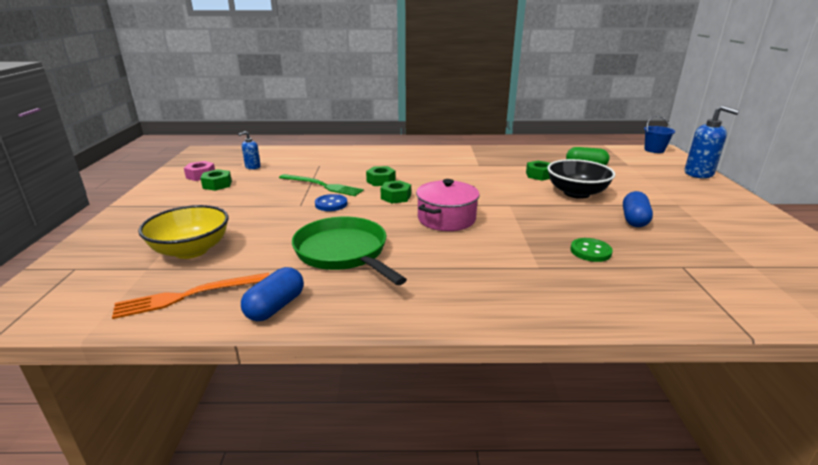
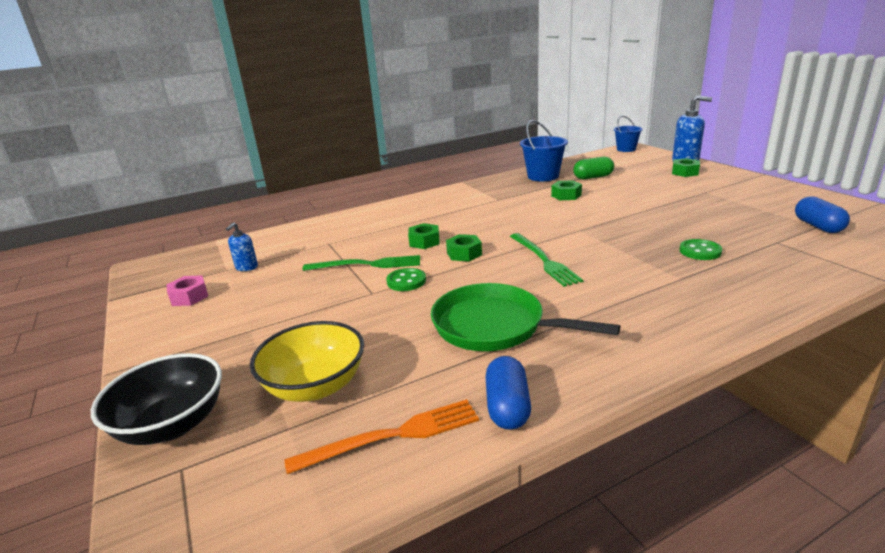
camera: 25 degrees left, 0 degrees up
orange fork [112,273,269,319] -> orange fork turned 150 degrees counterclockwise [284,399,479,474]
green nut [201,169,232,191] -> green nut moved to [672,158,700,177]
blue button [315,194,348,211] -> green button [386,268,426,291]
pink pot [416,179,480,231] -> green fork [510,233,583,287]
black bowl [547,159,615,199] -> black bowl moved to [91,353,222,445]
blue capsule [623,191,653,227] -> blue capsule moved to [795,196,850,233]
none -> blue bucket [520,120,568,181]

